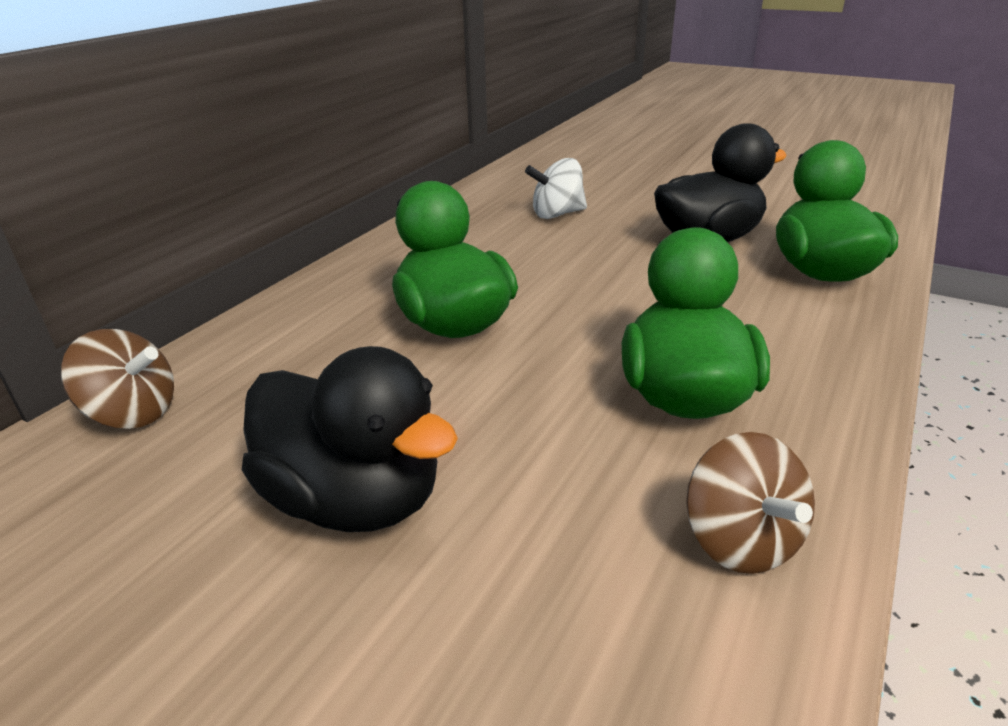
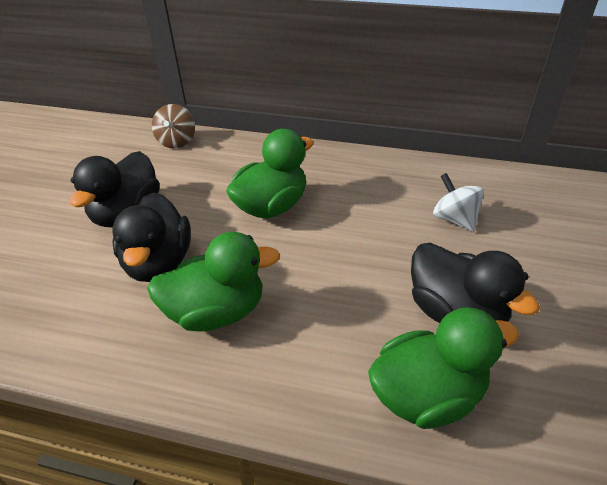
camera: 75 degrees right, 10 degrees up
brown spinning top [686,432,815,574] -> none
none -> black duck [112,192,191,282]

